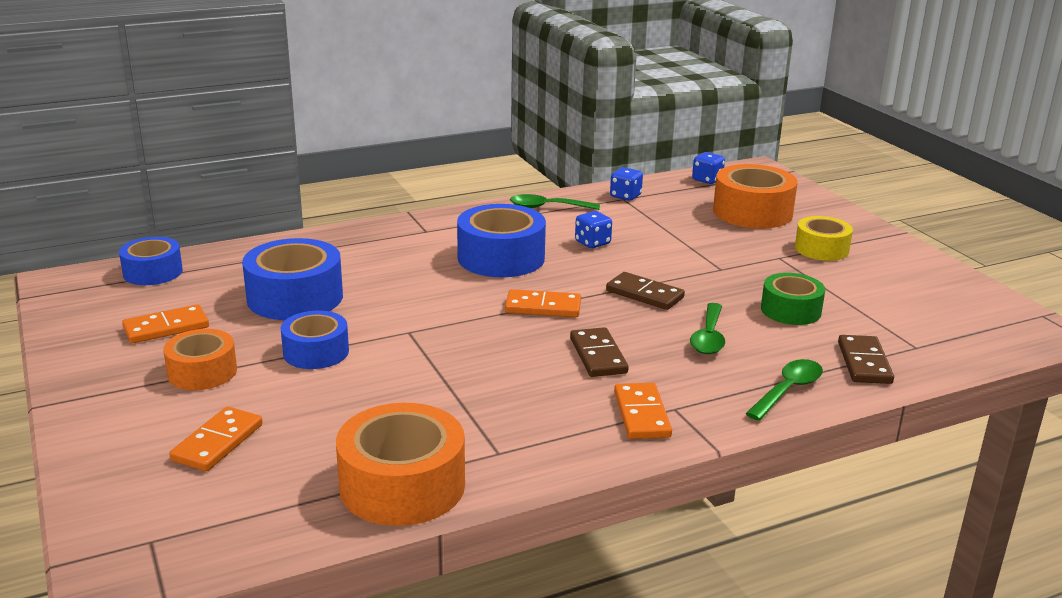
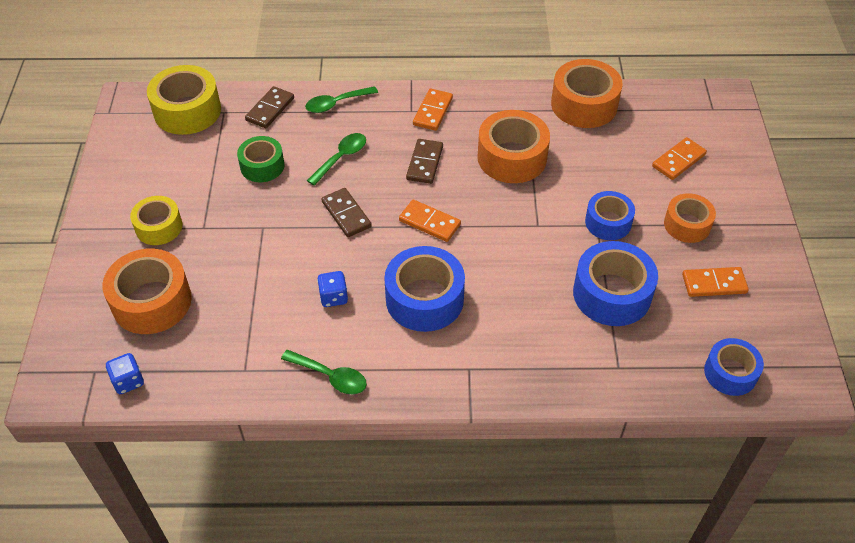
camera: 155 degrees left, 25 degrees up
blue dice [610,167,643,201] -> none
none -> yellow tape [147,65,221,135]
none -> orange tape [477,110,550,183]

